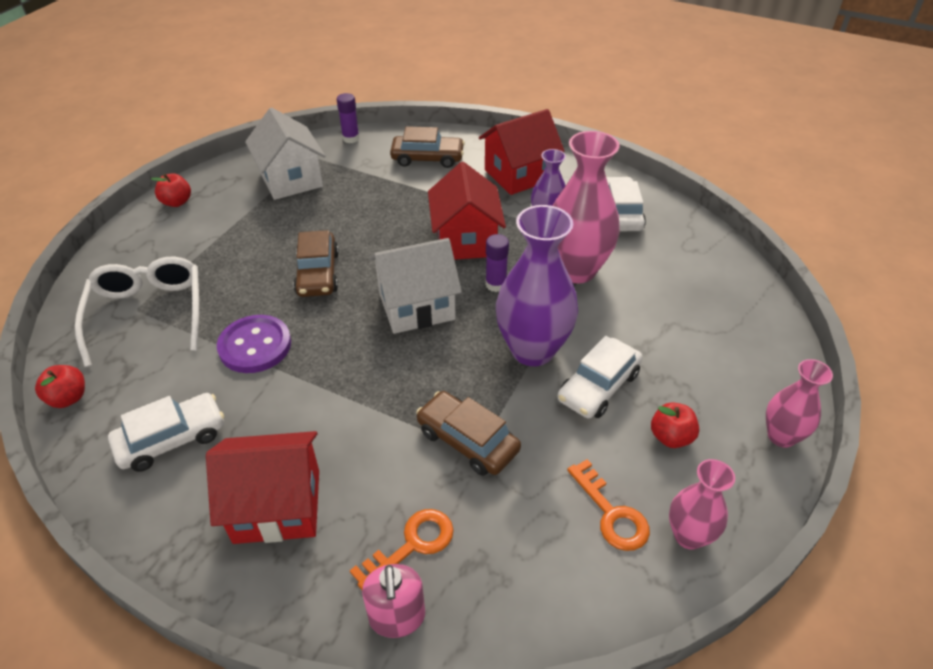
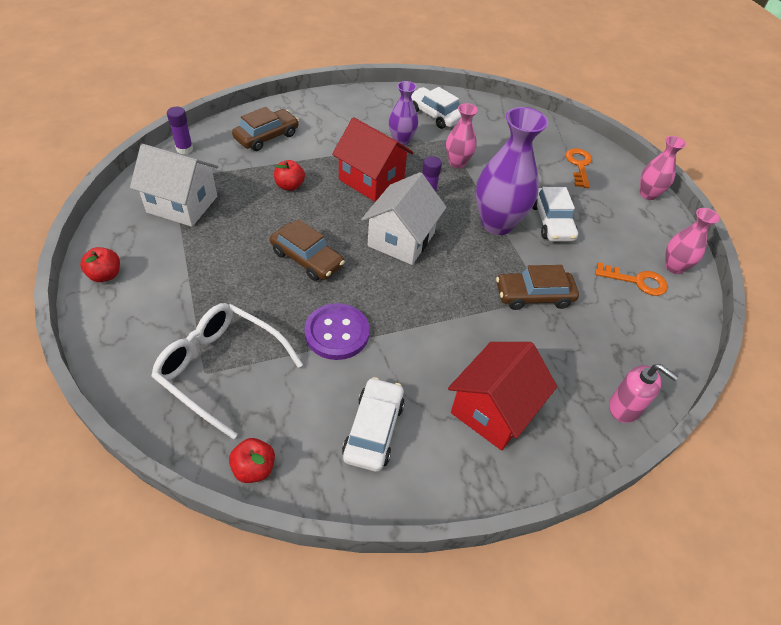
camera: 50 degrees left, 5 degrees up
orange key [350,509,454,590] -> orange key moved to [566,148,592,188]
red house [479,109,564,195] -> none
pink vase [552,131,620,283] -> pink vase [446,103,478,169], size x0.56
red apple [651,403,699,448] -> red apple moved to [274,160,305,191]

